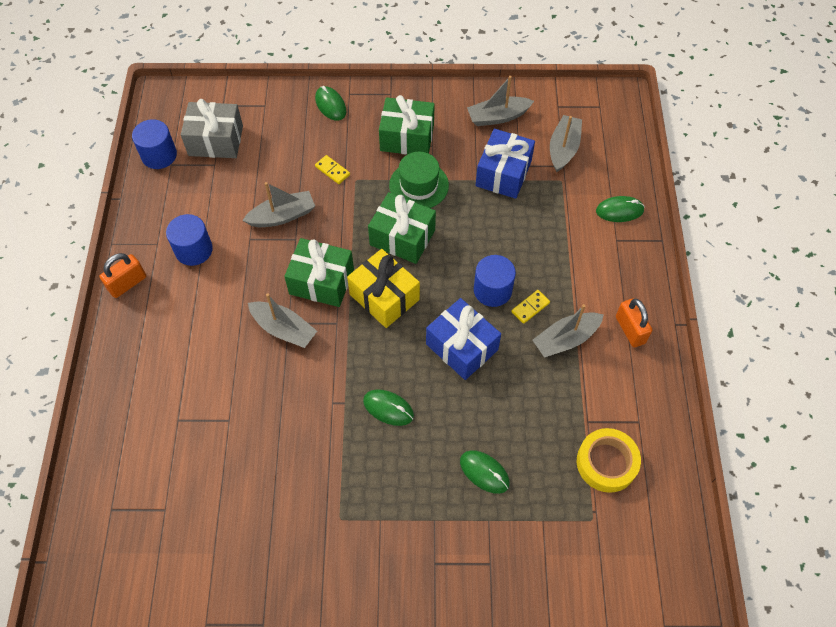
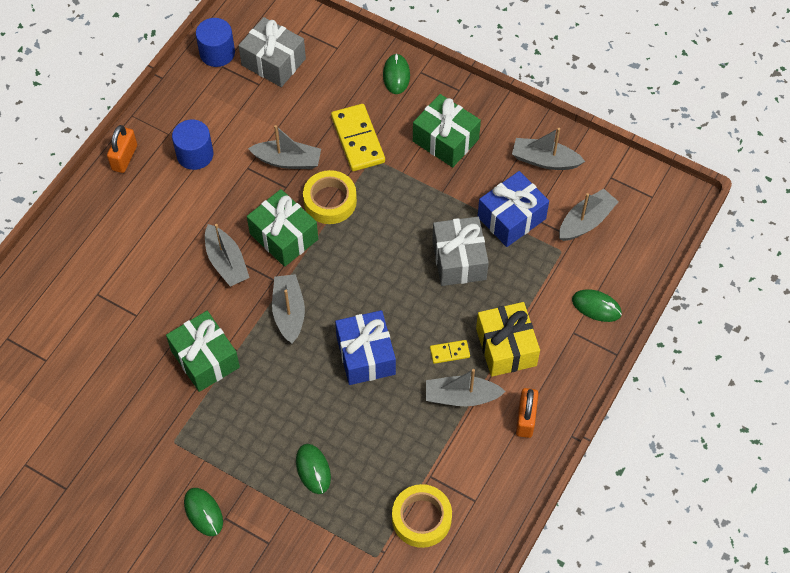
camera: 30 degrees right, 0 degrees up
orange padlock [99,253,146,298] -> orange padlock turned 60 degrees counterclockwise [107,125,137,173]
yellow domino [315,155,350,184] -> yellow domino [331,104,385,171], size x2.04
yellow gift [347,249,420,328] -> yellow gift moved to [476,302,540,377]
green mouse [363,389,414,426] -> green mouse moved to [184,488,223,536]
green gift [368,192,436,264] -> green gift moved to [166,311,240,392]
green hat [389,152,449,208] -> none
blue cylinder [474,255,516,307] -> none
none -> grey boat [272,274,305,343]
none -> yellow tape [303,170,357,224]
none -> grey gift [432,217,489,286]

